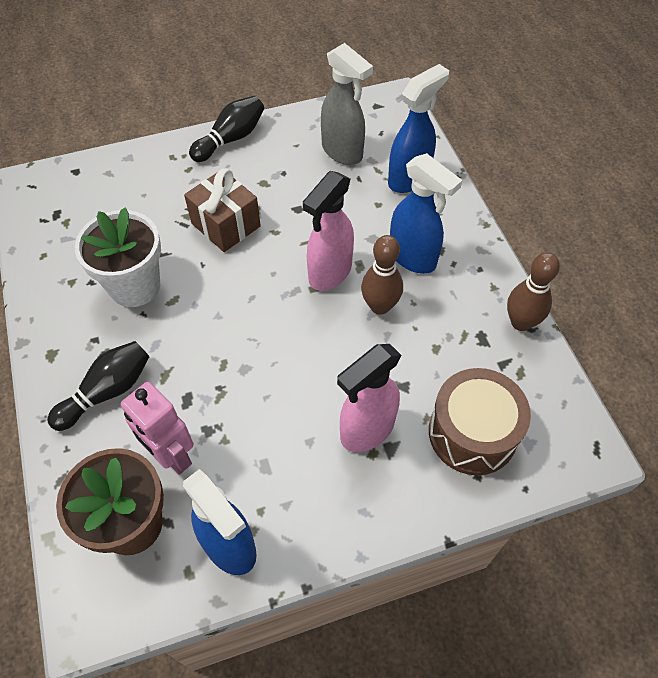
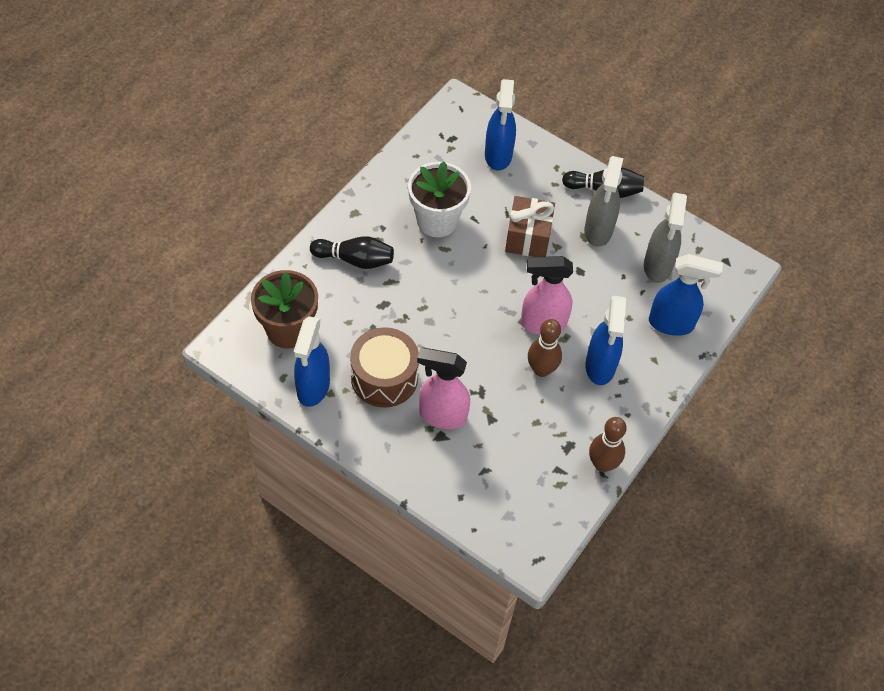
camera: 50 degrees right, 0 degrees up
pink robot [121,382,194,475] -> none
brown drum [429,368,531,475] -> brown drum moved to [350,327,419,408]
none -> blue spray bottle [485,79,516,170]
none -> grey spray bottle [584,156,623,246]

